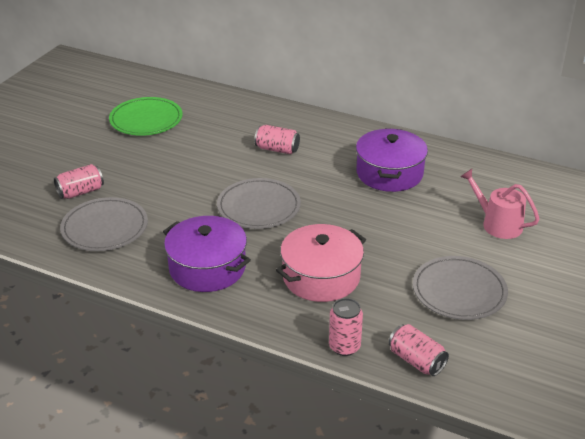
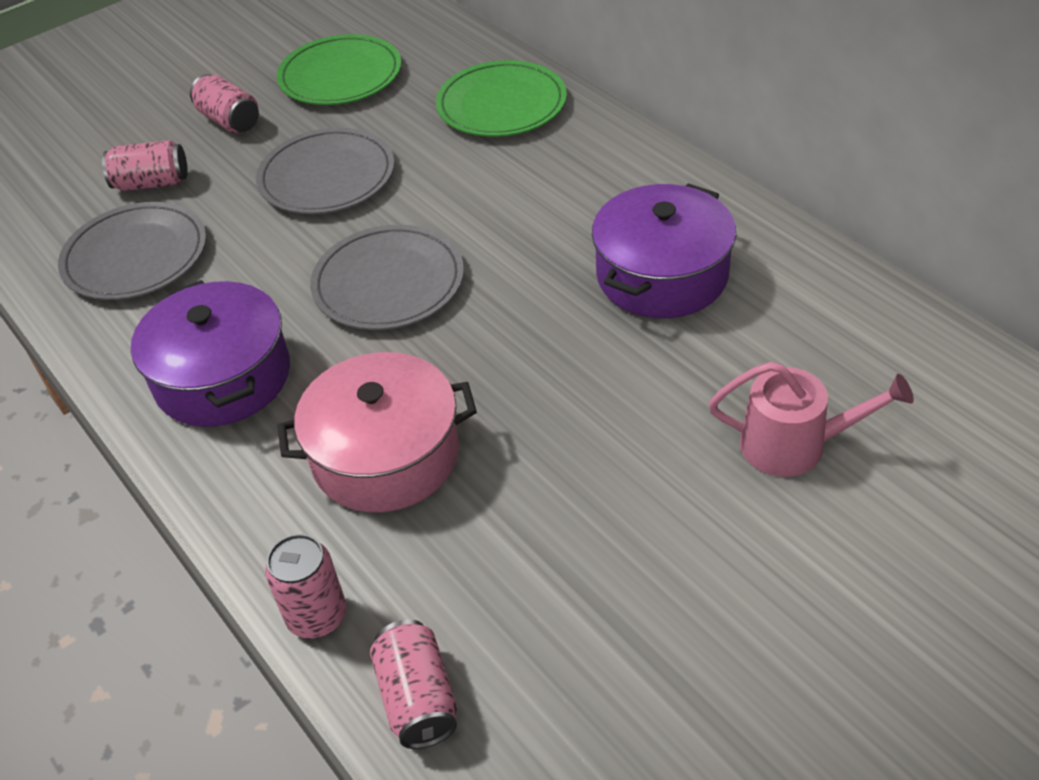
camera: 30 degrees right, 10 degrees up
pink can [254,125,300,154] -> pink can moved to [190,74,259,134]
grey plate [413,256,508,320] -> grey plate moved to [256,128,394,214]
pink watering can [460,169,540,239] -> pink watering can turned 120 degrees clockwise [709,362,914,477]
none -> green plate [436,60,567,137]

